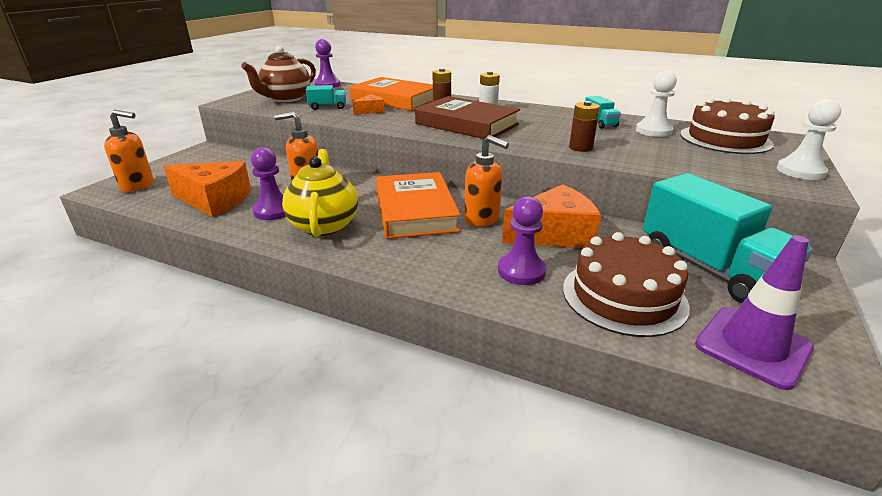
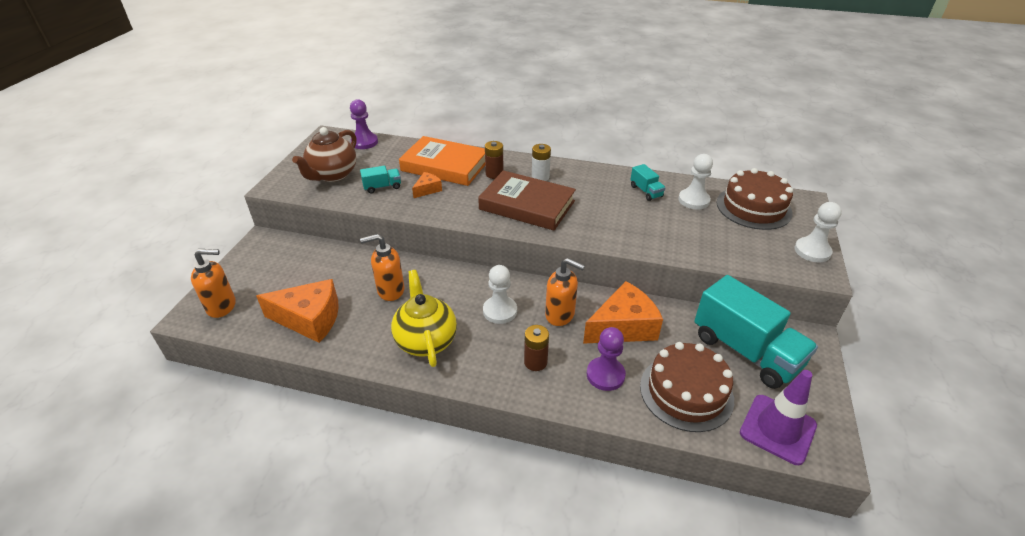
camera: 10 degrees left, 10 degrees up
purple pawn [251,147,286,220] -> none
orange book [376,172,460,239] -> white pawn [483,265,517,324]
brown battery [569,101,600,152] -> brown battery moved to [524,325,549,371]

